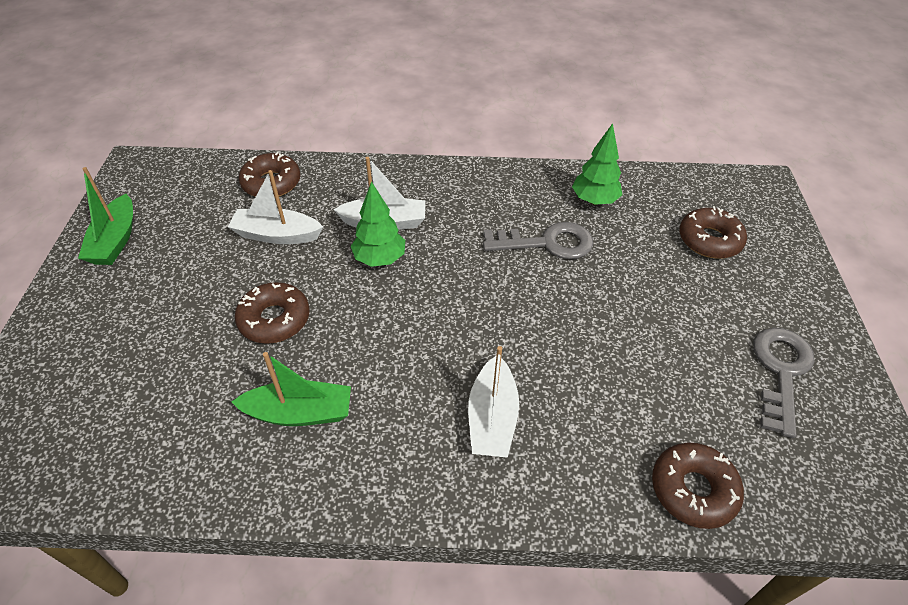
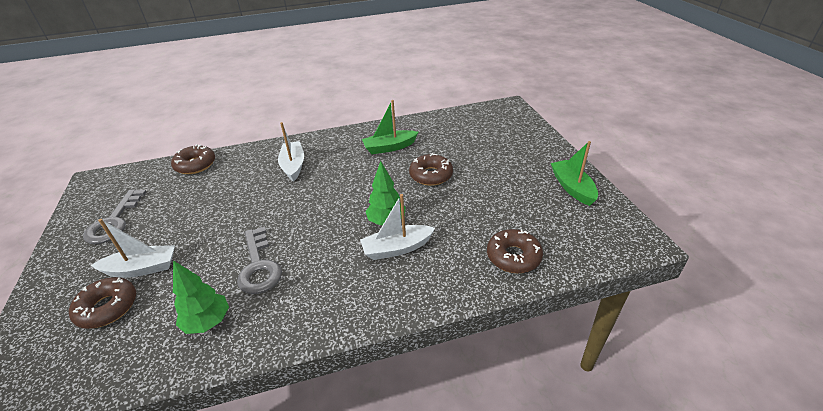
camera: 165 degrees right, 10 degrees down
white boat [228,170,323,244] -> white boat moved to [91,219,175,278]
grey key [483,222,593,259] -> grey key turned 90 degrees counterclockwise [237,227,282,294]

